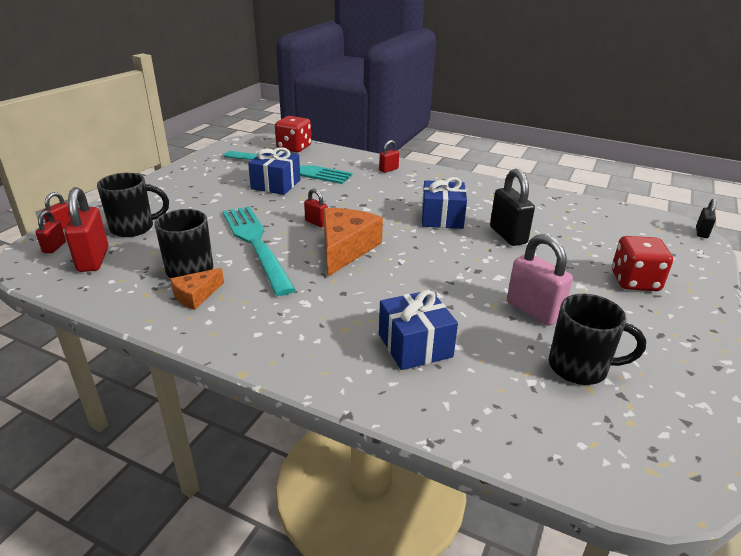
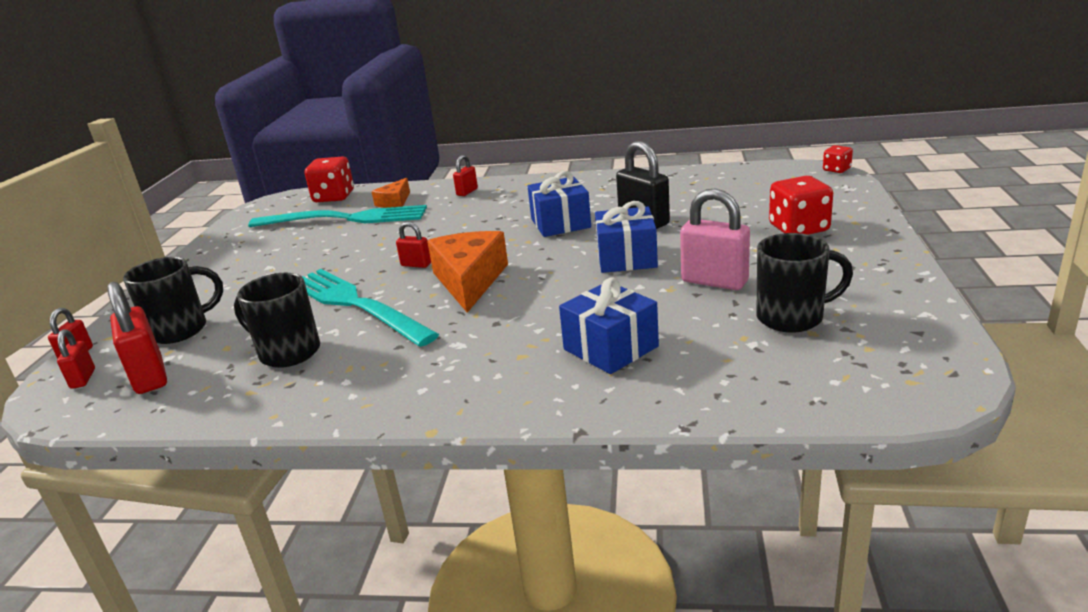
camera: 15 degrees left, 5 degrees down
orange cheese [170,268,224,310] -> orange cheese moved to [371,178,410,208]
blue gift [248,147,300,195] -> blue gift moved to [595,201,658,273]
black padlock [696,199,716,238] -> red dice [823,145,853,173]

